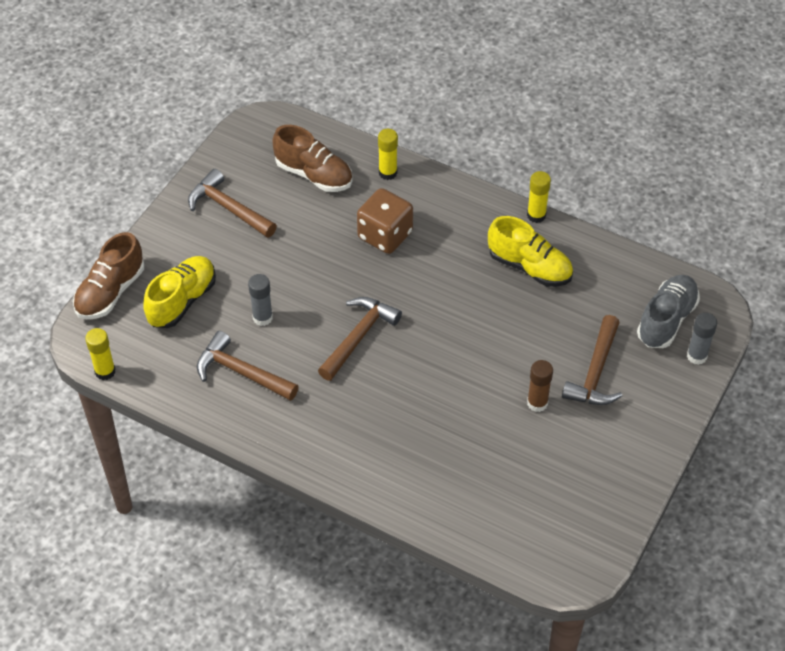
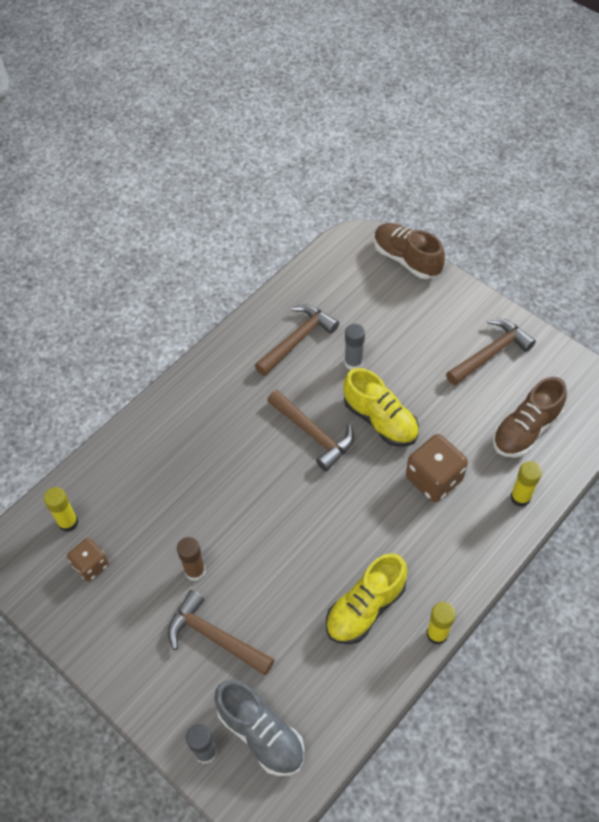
camera: 105 degrees right, 5 degrees up
yellow glue stick [85,328,116,380] -> yellow glue stick moved to [44,487,78,532]
yellow shoe [143,256,216,328] -> yellow shoe moved to [343,368,419,447]
none -> brown dice [67,538,109,582]

